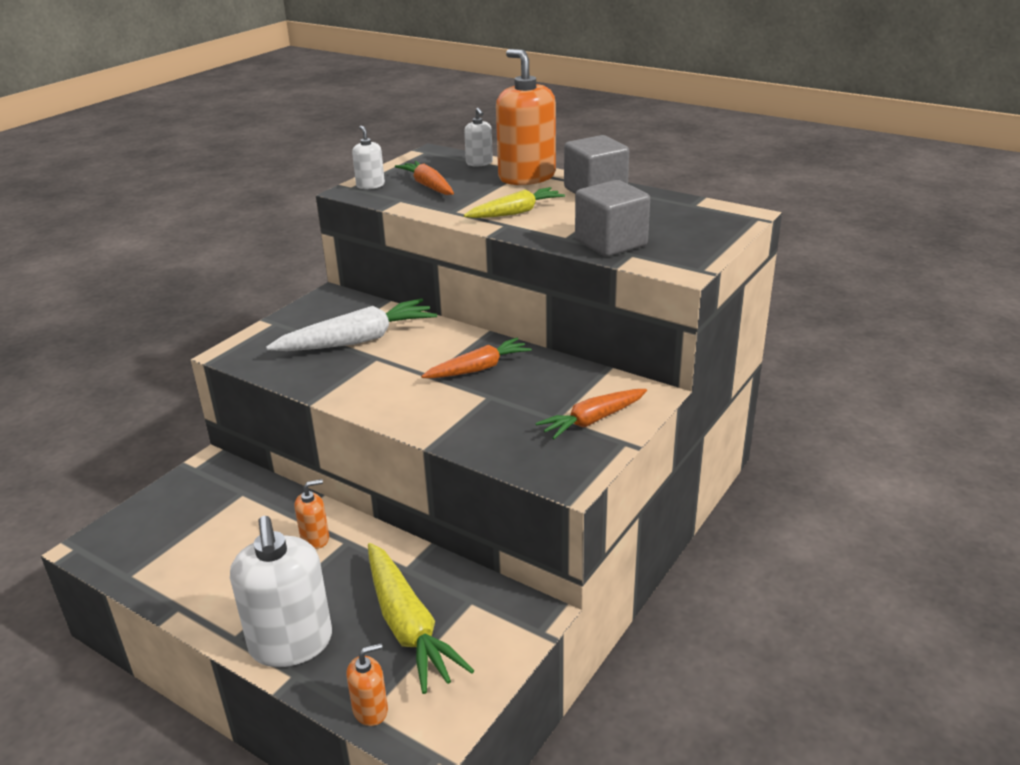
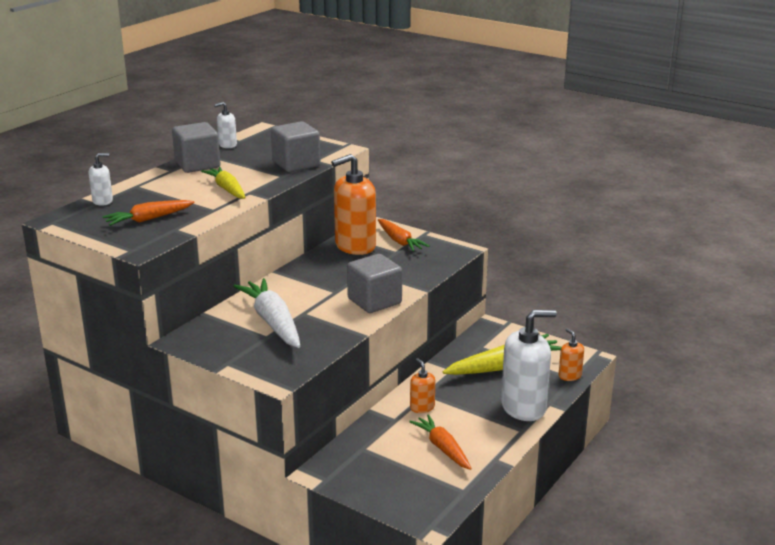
camera: 90 degrees left, 5 degrees down
white soap dispenser [352,125,385,189] -> white soap dispenser moved to [214,102,237,148]
orange carrot [421,338,532,378] -> orange carrot moved to [409,414,472,470]
orange soap dispenser [496,49,556,185] -> orange soap dispenser moved to [331,154,376,255]
none -> grey cube [347,254,402,313]

